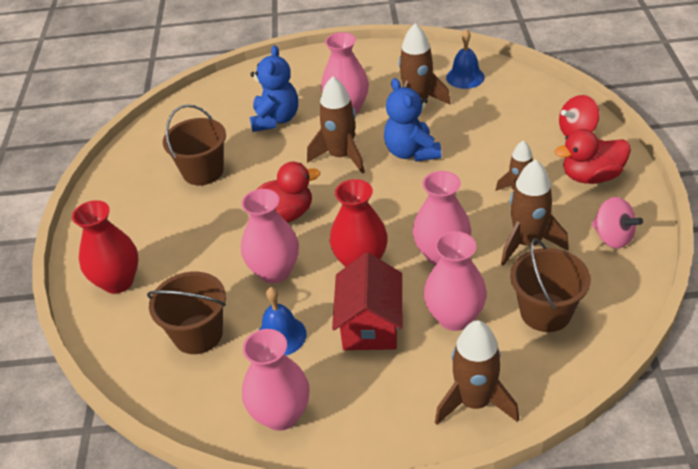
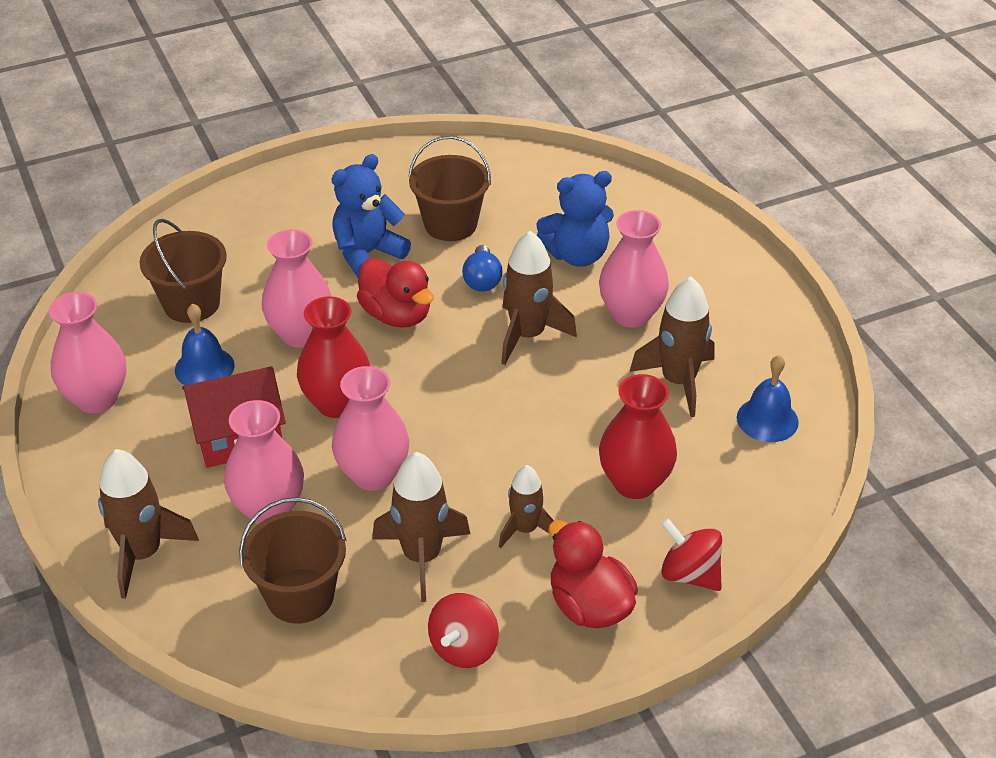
camera: 65 degrees right, 0 degrees up
red vase [72,200,139,294] -> red vase moved to [599,374,677,499]
blue teddy bear [384,78,441,162] -> blue teddy bear moved to [331,154,411,278]
pink spinning top [591,197,643,248] -> red spinning top [428,593,499,668]
none -> blue light bulb [462,245,503,292]

